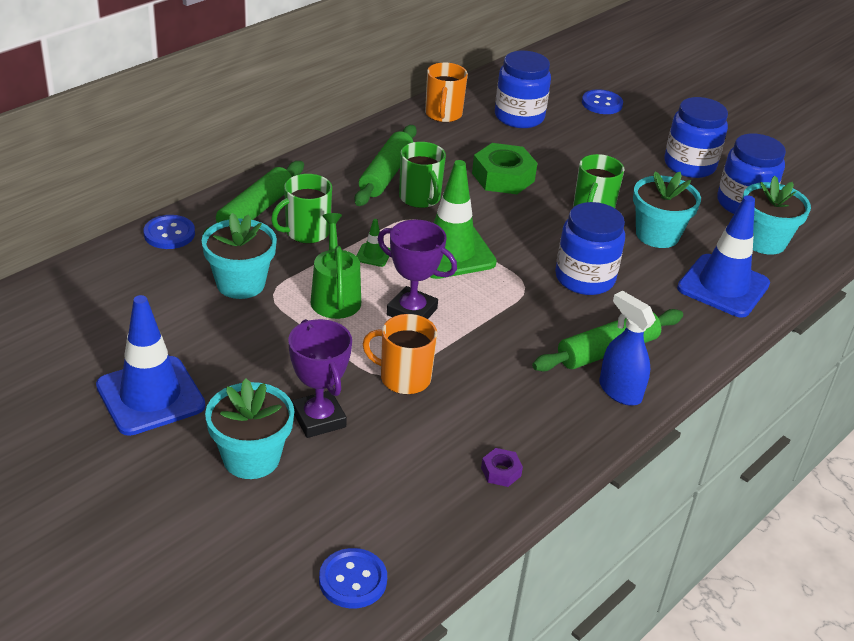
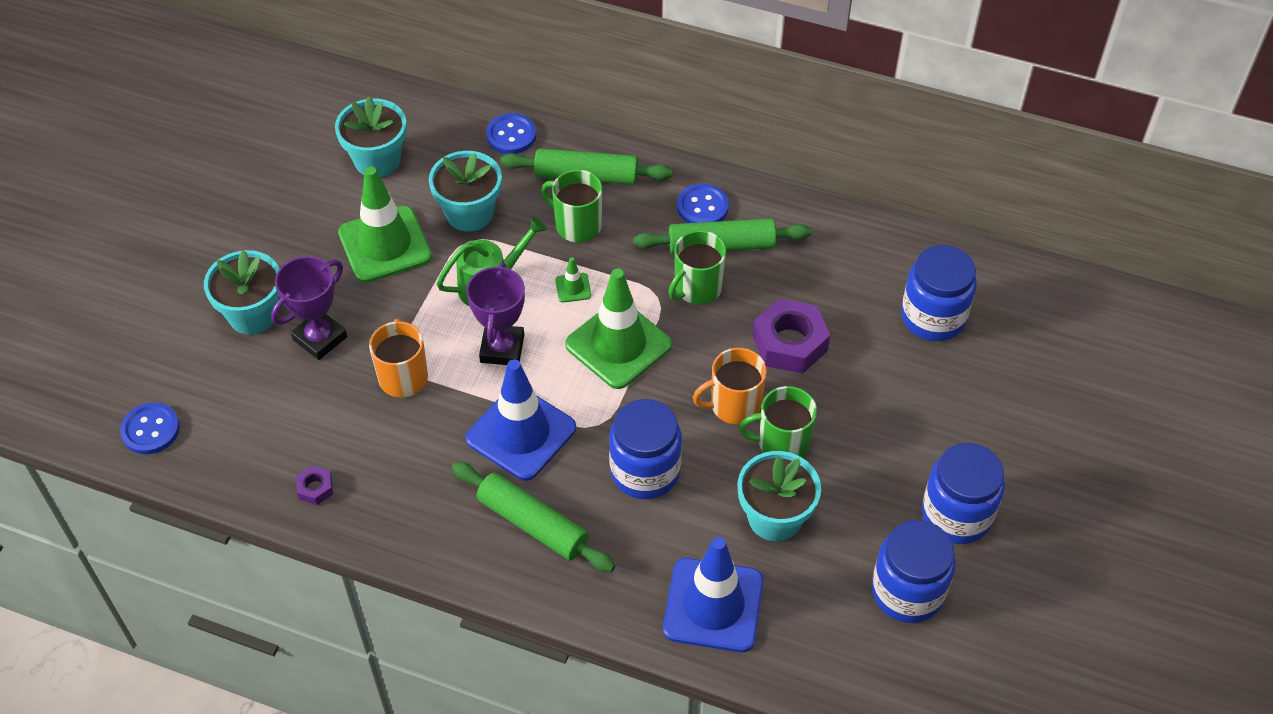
camera: 70 degrees right, 15 degrees up
blue traffic cone [96,295,205,436] -> blue traffic cone moved to [466,359,576,481]
orange mug [425,63,468,122] -> orange mug moved to [693,348,767,424]
green nut [472,143,537,194] -> purple nut [753,298,830,374]
blue button [582,89,623,114] -> blue button moved to [677,184,729,223]
blue spray bottle [599,291,656,406] -> none
turquoise flower pot [742,175,811,255] -> turquoise flower pot moved to [335,96,407,177]
none -> green traffic cone [338,166,432,283]

